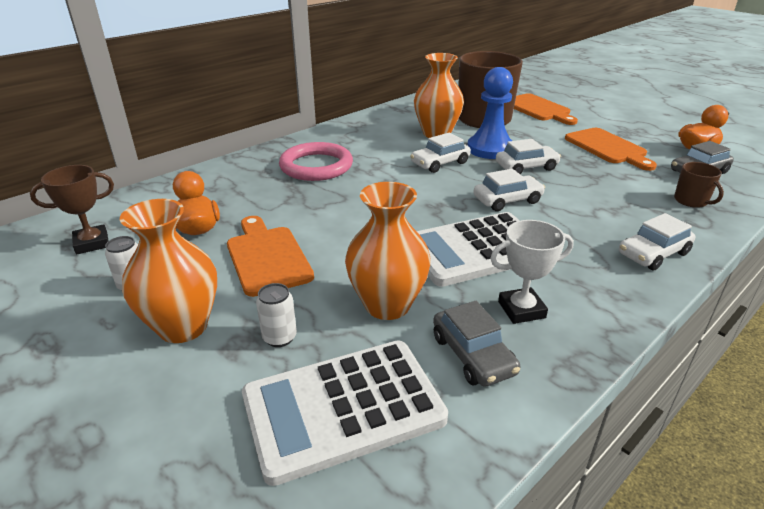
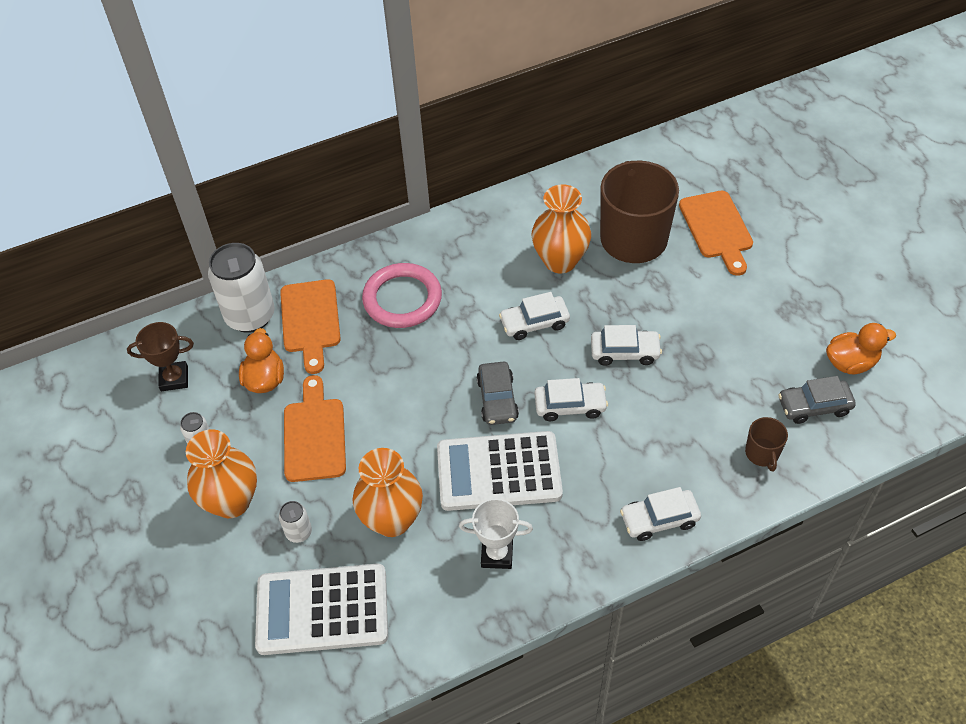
camera: 20 degrees right, 20 degrees up
grey car [433,301,520,387] -> grey car moved to [477,362,519,425]
blue pawn [467,67,513,159] -> none
orange cutting board [565,128,657,171] -> orange cutting board moved to [280,279,341,374]
none -> white can [208,243,275,333]

